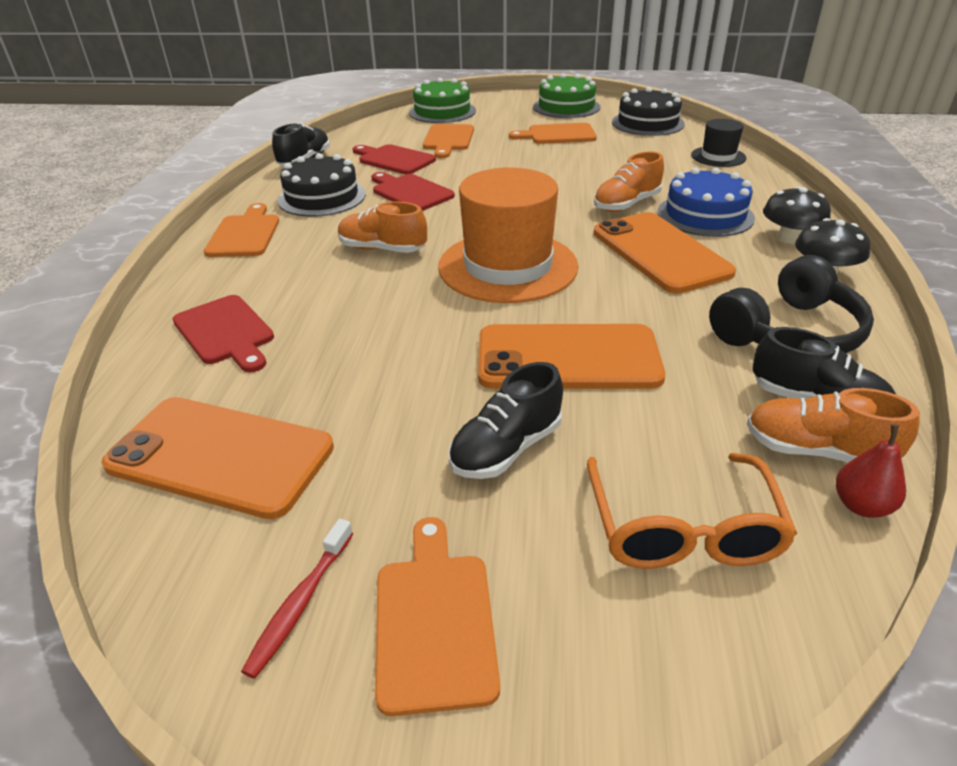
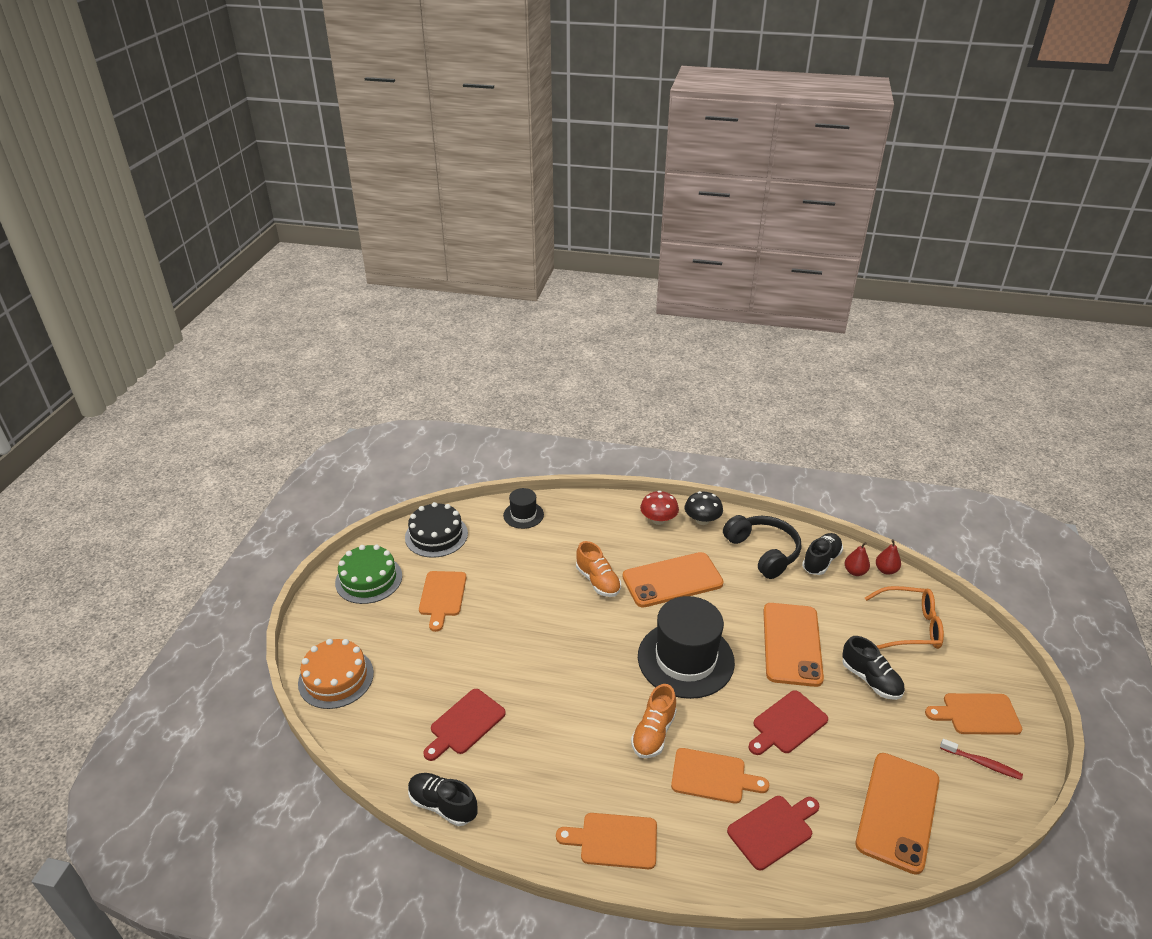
camera: 85 degrees left, 0 degrees up
black cake [278,153,366,217] -> none
red cutting board [371,172,455,211] -> red cutting board moved to [748,690,828,755]
green cake [409,78,476,123] -> orange cake [298,639,374,709]
orange cutting board [423,124,474,158] -> orange cutting board moved to [671,748,769,804]
orange hat [438,167,579,303] -> black hat [638,596,735,699]
blue cake [658,167,755,237] -> none
orange shoe [747,388,919,462] -> red pear [845,542,870,576]
black mushroom [763,187,831,243] -> red mushroom [640,491,679,525]

